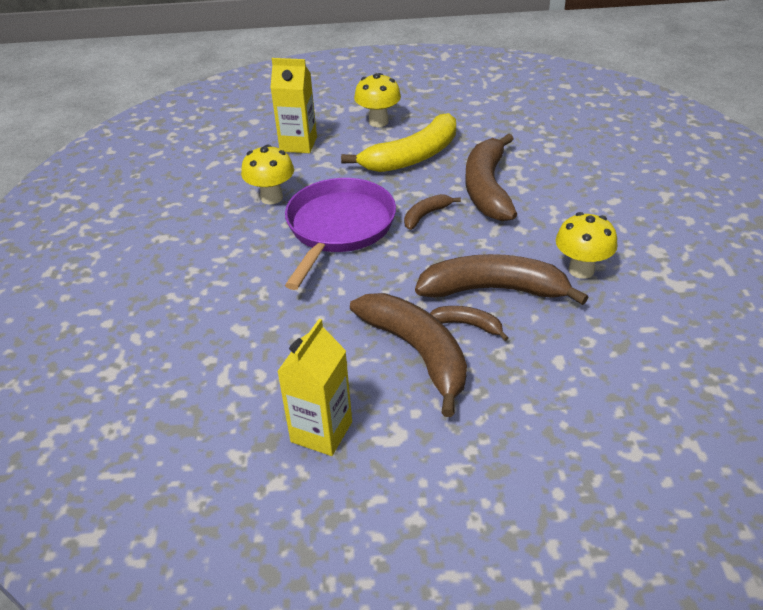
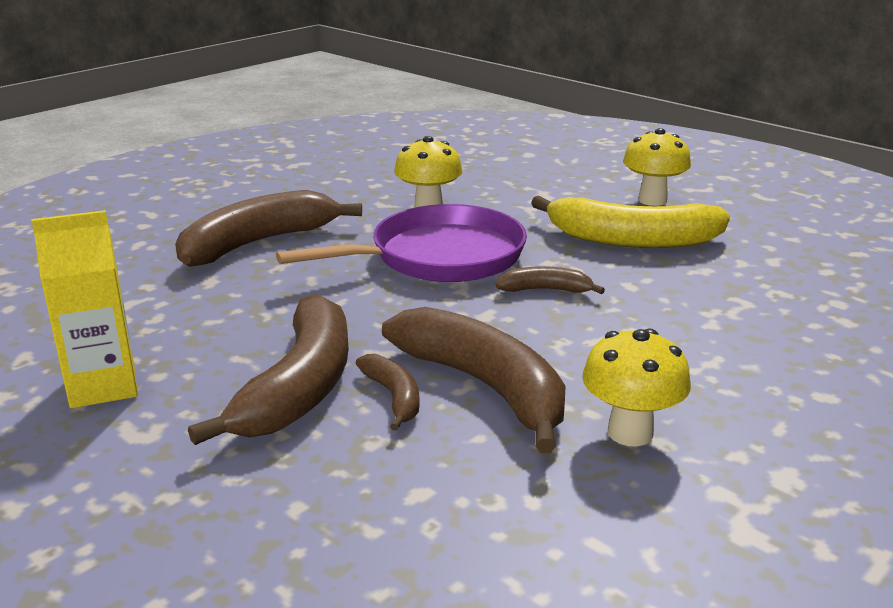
camera: 45 degrees right, 15 degrees down
yellow carton [270,58,317,153] -> none
brown banana [466,133,517,221] -> brown banana moved to [175,190,362,267]

